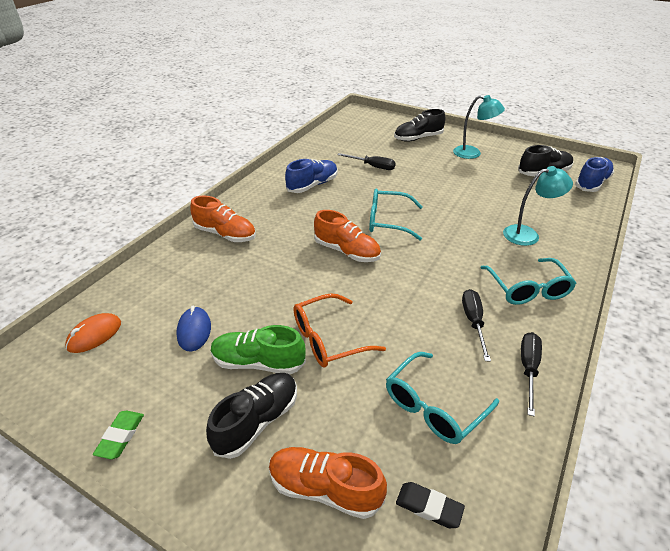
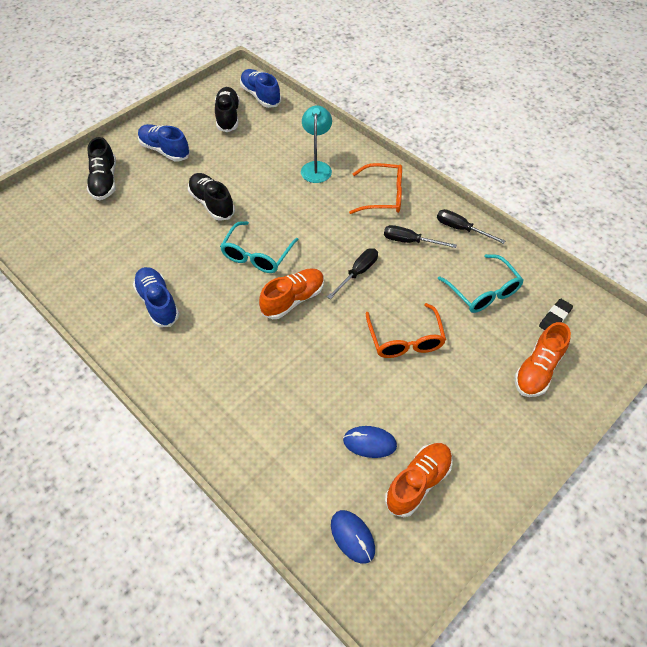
camera: 75 degrees left, 15 degrees up
orange mouse [65,313,121,353] -> blue mouse [331,510,375,564]
green eraser [93,411,144,459] -> none
orange shoe [190,195,256,242] -> orange shoe moved to [385,443,453,517]
black shoe [206,373,297,459] -> black shoe moved to [188,173,235,221]
green shoe [211,325,306,374] -> none
black screwdriver [337,153,396,170] -> black screwdriver moved to [327,248,378,299]
turquoise lamp [453,95,505,159] -> blue shoe [138,124,190,161]
turquoise glasses [480,258,576,305] -> orange glasses [349,163,402,214]

